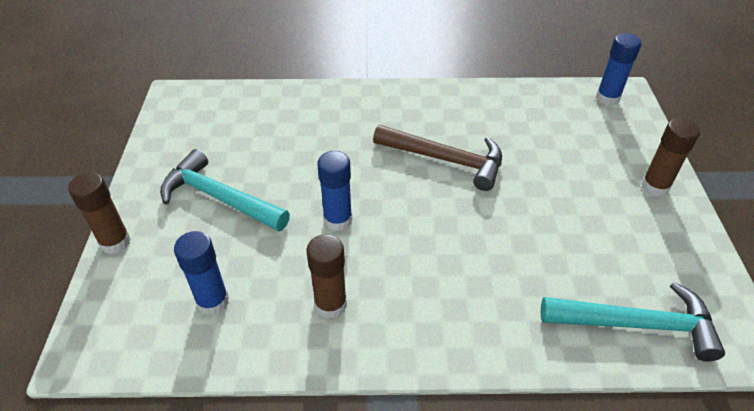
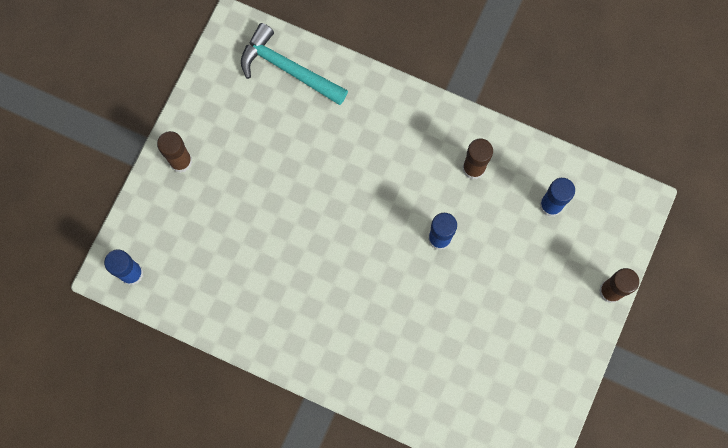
camera: 155 degrees left, 30 degrees up
turquoise hammer [160,149,290,231] -> none
brown hammer [373,125,502,191] -> none

